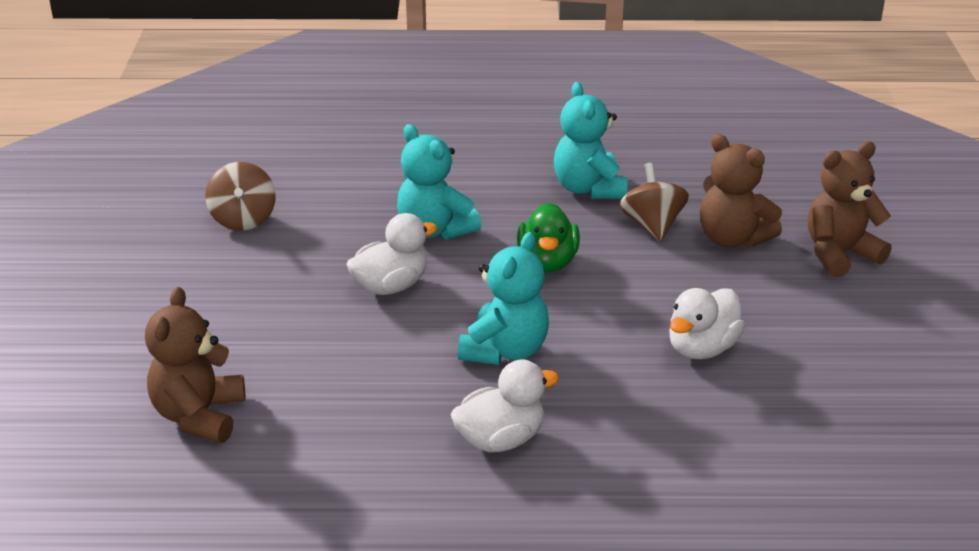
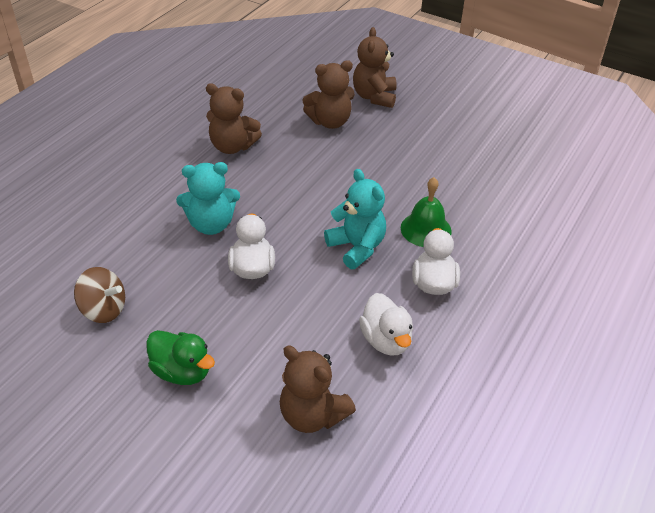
camera: 60 degrees left, 10 degrees up
green duck [517,202,580,272] -> green duck moved to [146,330,215,385]
turquoise teddy bear [554,82,627,199] -> brown teddy bear [206,83,262,154]
brown spinning top [620,163,689,241] -> none
white duck [669,288,745,359] -> white duck moved to [359,293,413,356]
none -> green bell [401,177,452,247]

